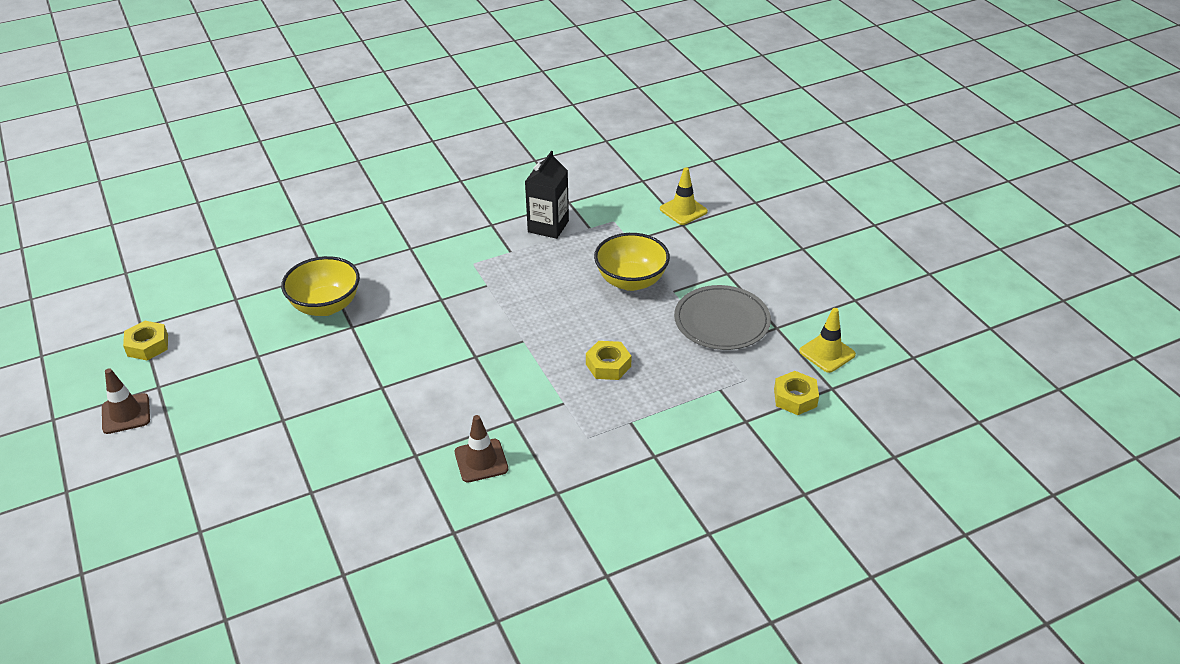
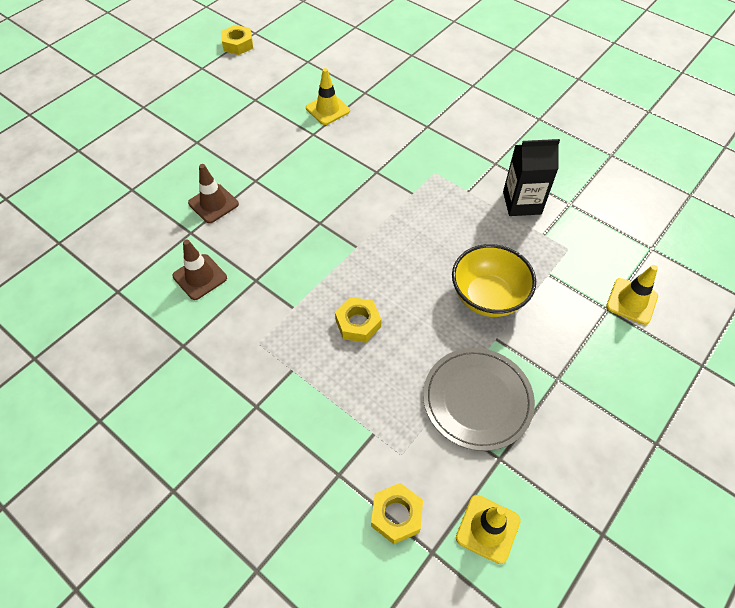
camera: 65 degrees right, 15 degrees up
brown traffic cone [102,368,150,434] -> brown traffic cone moved to [188,164,239,223]
yellow bowl [281,256,360,316] -> yellow traffic cone [306,68,350,125]

